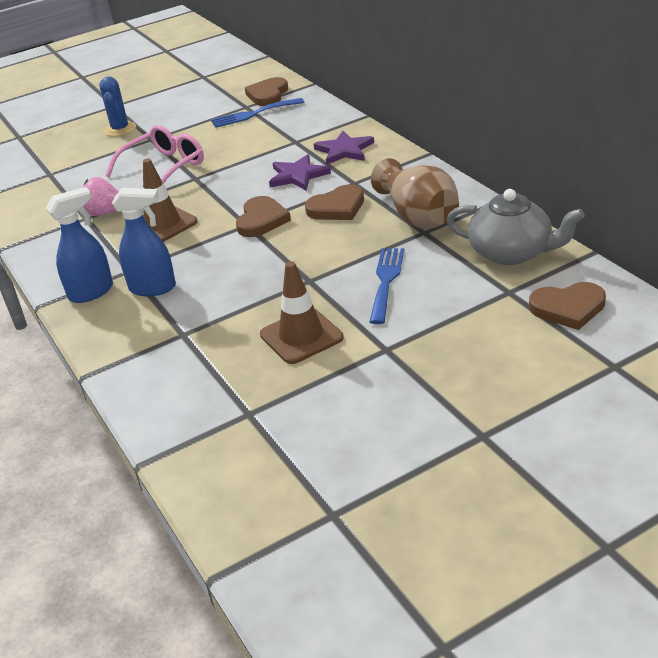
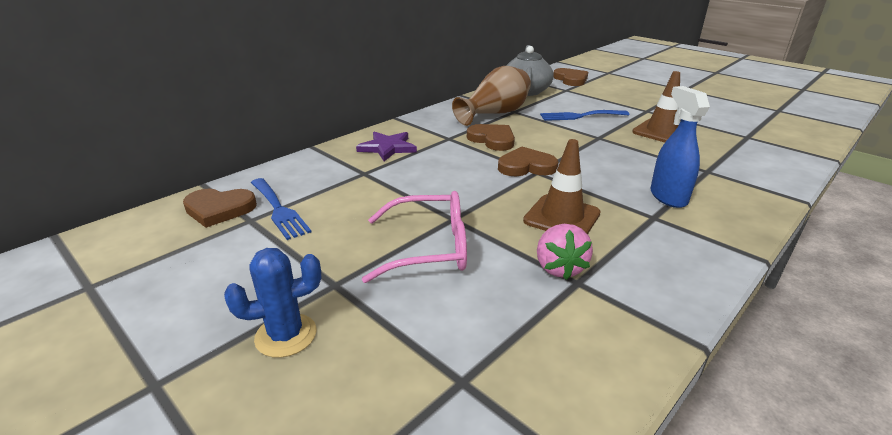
camera: 110 degrees left, 5 degrees down
blue spray bottle [46,187,113,303] -> none
pink glasses [106,125,204,184] -> pink glasses turned 150 degrees clockwise [362,191,467,283]
purple star [269,154,331,190] -> none

